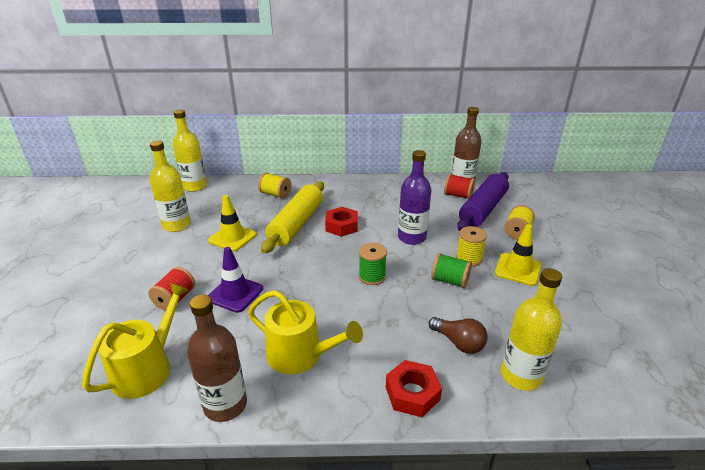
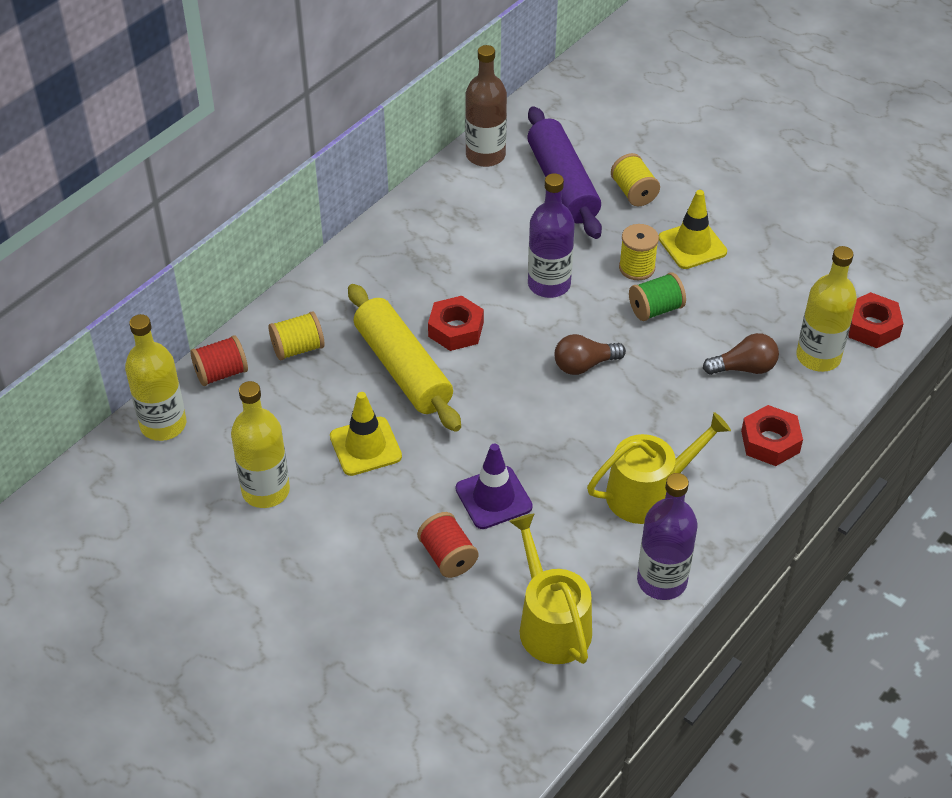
camera: 50 degrees left, 15 degrees up
brown bottle [187,294,247,422] -> purple bottle [637,473,698,600]
green spool [359,243,387,285] -> brown light bulb [554,334,626,375]
red spool [444,174,475,199] -> red spool moved to [190,335,248,386]
none -> red nut [848,292,904,348]

